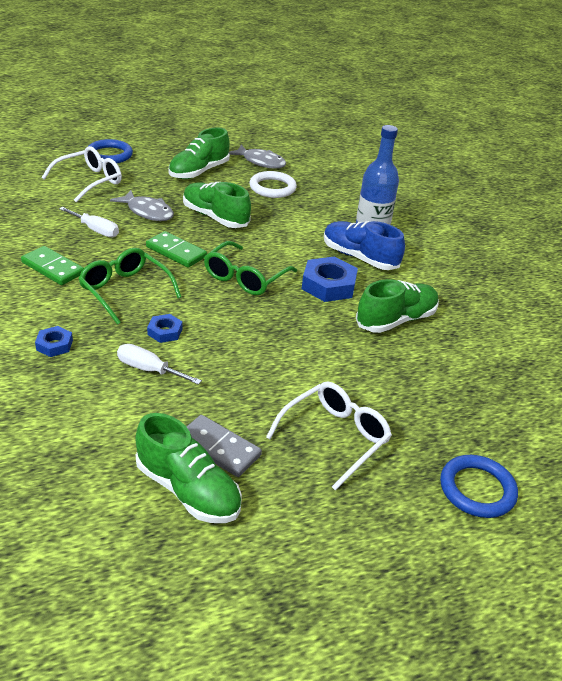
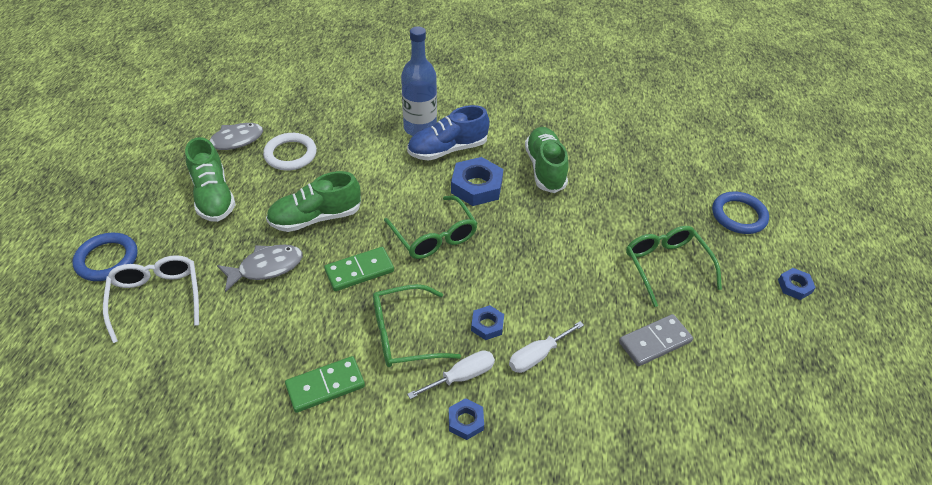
camera: 60 degrees left, 10 degrees up
white screwdriver [59,207,119,237] -> white screwdriver moved to [407,350,495,399]
green shoe [135,413,242,523] -> none
white glasses [266,382,392,491] -> green glasses [626,226,722,307]
none -> blue nut [778,268,816,300]

